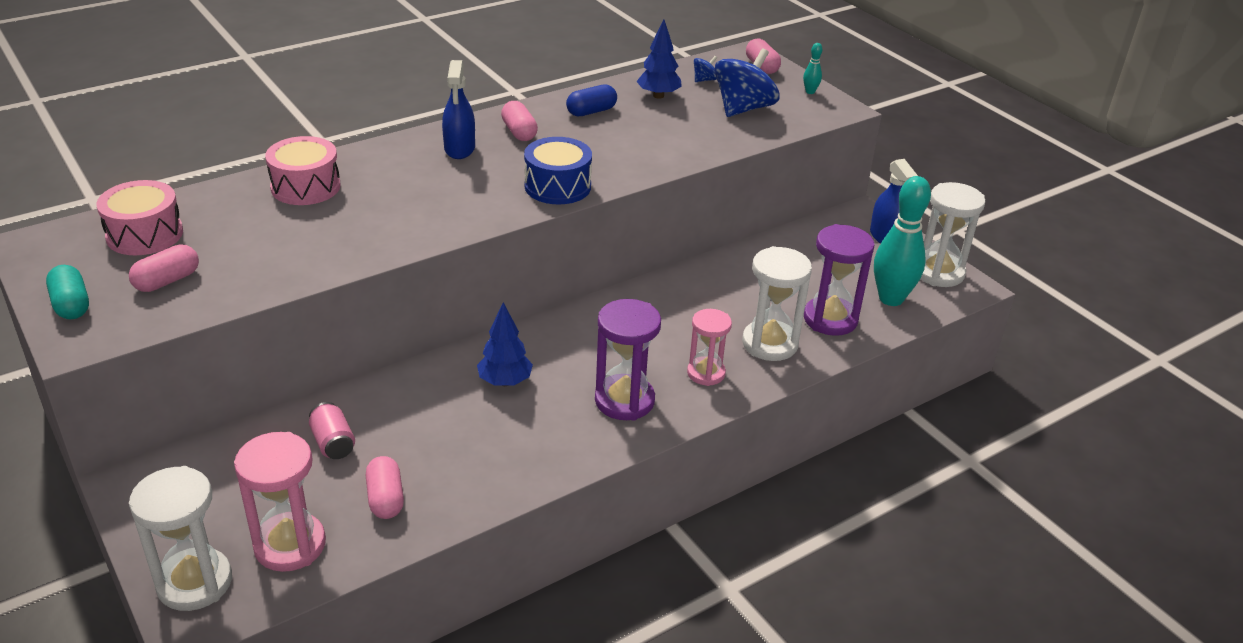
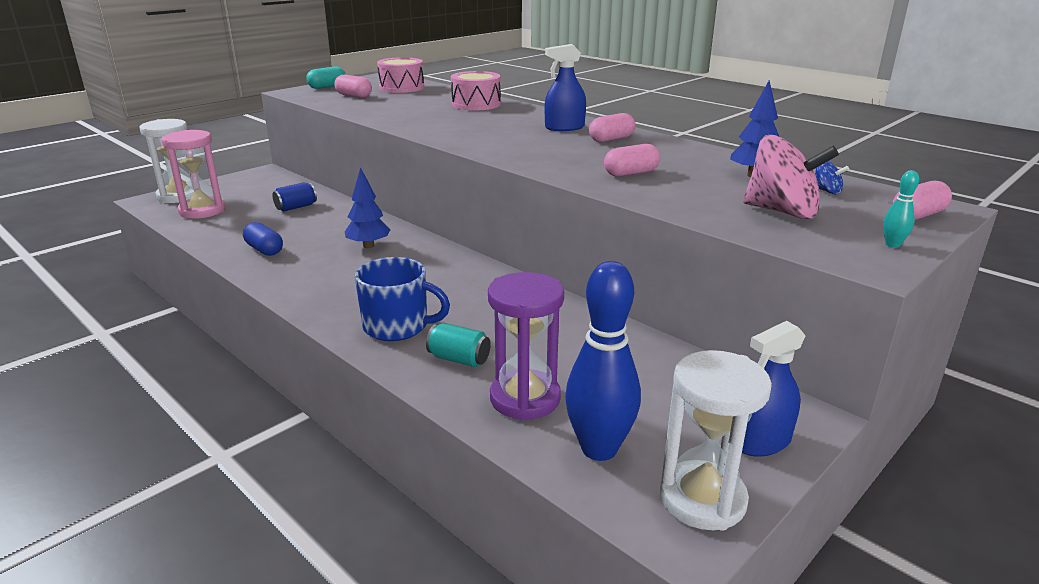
camera: 80 degrees right, 10 degrees down
pink can [309,402,355,459] -> blue can [272,182,317,212]
pink capsule [366,456,404,519] -> pink capsule moved to [604,144,660,177]
blue drum [524,137,592,204] -> none
blue capsule [566,84,617,116] -> blue capsule moved to [243,222,283,256]
purple hourglass [595,299,661,421] -> none
pink hourglass [687,309,732,386] -> blue mug [355,257,450,341]
blue spinning top [715,48,780,117] -> pink spinning top [743,135,839,219]
white hourglass [742,246,812,361] -> turquoise can [426,323,491,367]
turquoise bowling pin [874,176,931,306] -> blue bowling pin [565,261,641,461]

